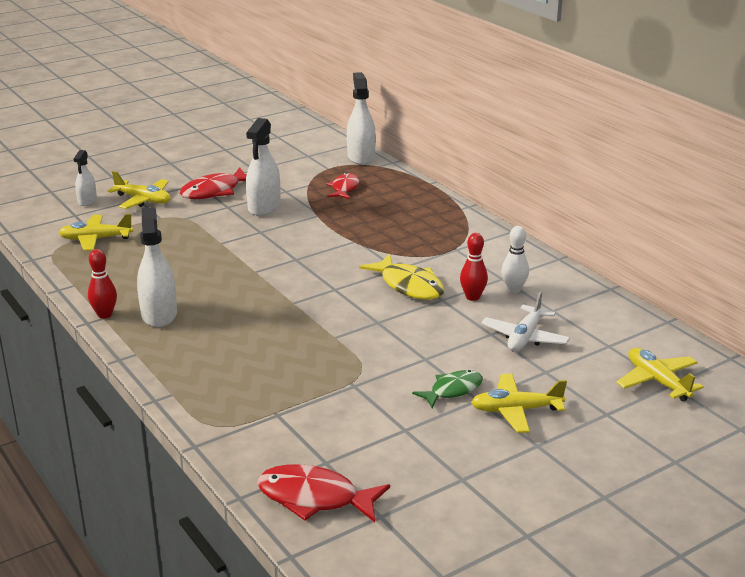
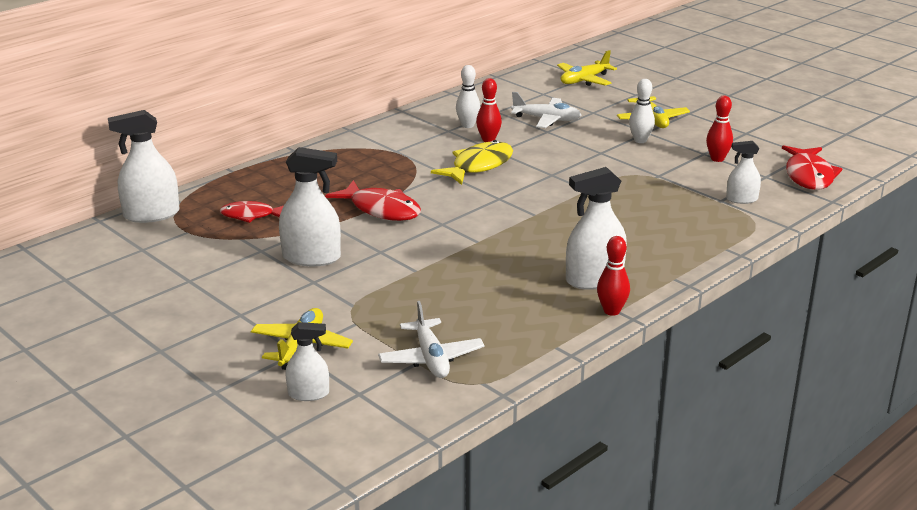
camera: 100 degrees left, 0 degrees up
yellow plane [58,214,133,251] -> white plane [378,301,484,378]
red fish [180,167,247,199] -> red fish moved to [325,180,421,221]
green fish [412,370,483,408] -> white bowling pin [629,79,655,143]
none -> red bowling pin [706,96,733,162]
none -> white spray bottle [726,141,761,204]

